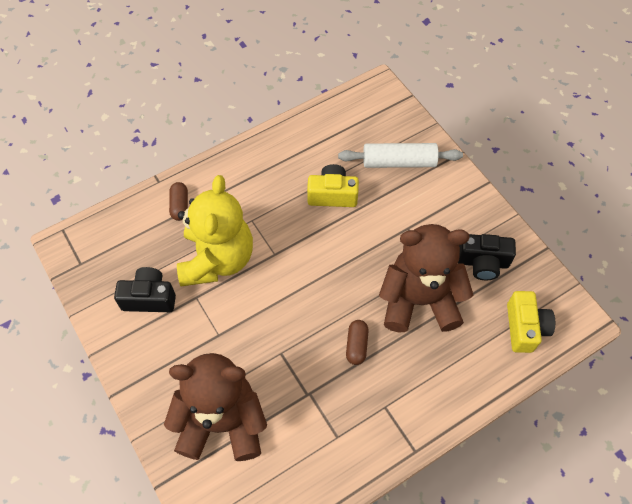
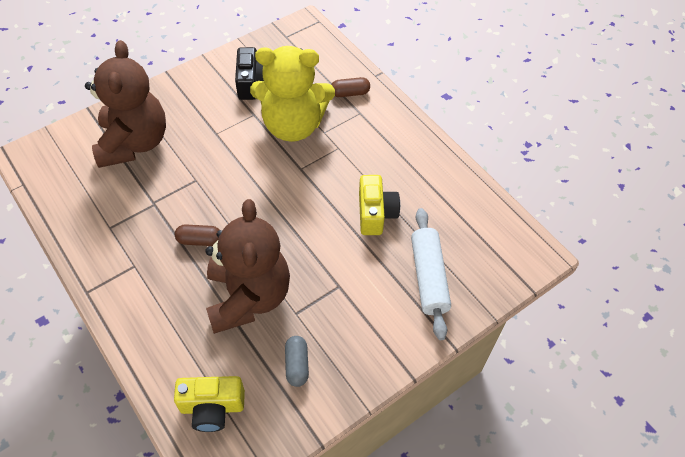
camera: 85 degrees right, 5 degrees down
black camera [458,234,516,280] -> grey capsule [285,336,309,387]

